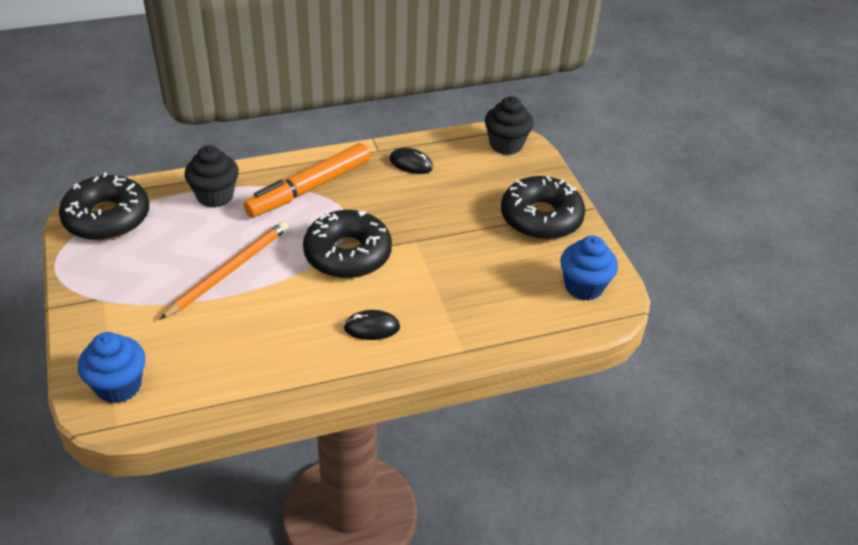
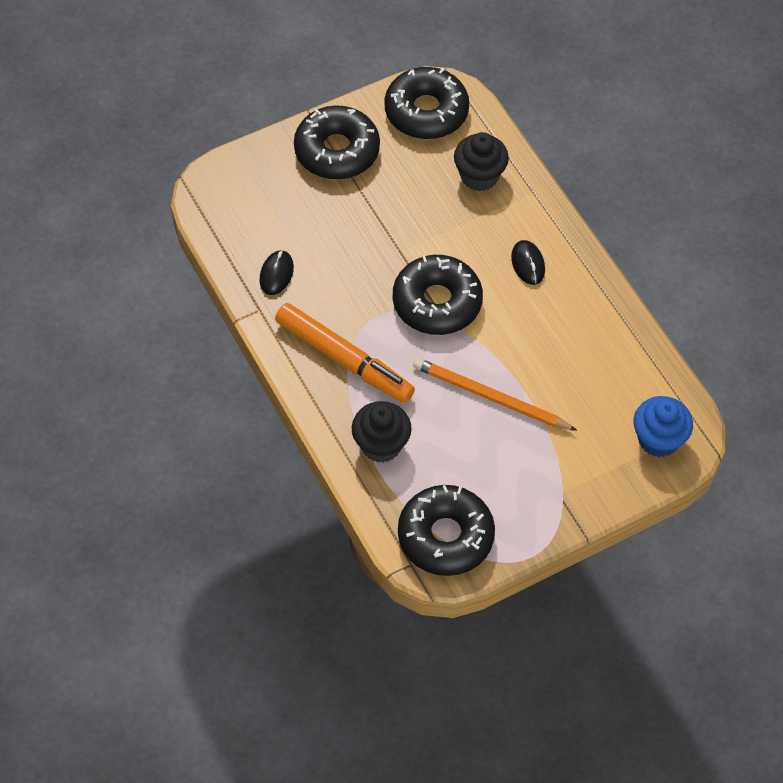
camera: 100 degrees left, 15 degrees up
black cupcake [485,96,534,155] -> black cupcake moved to [454,132,509,191]
blue cupcake [560,236,618,301] -> black donut [384,67,469,139]

